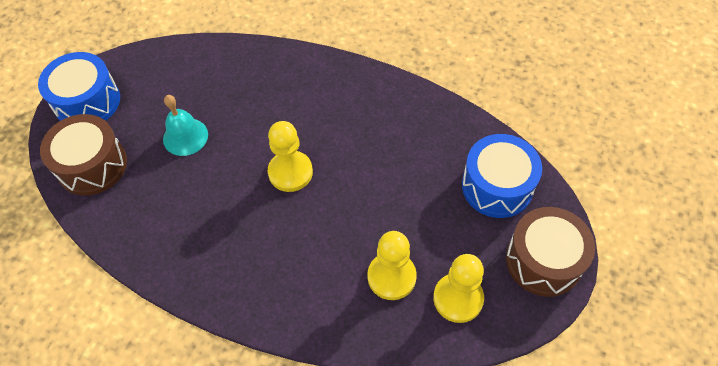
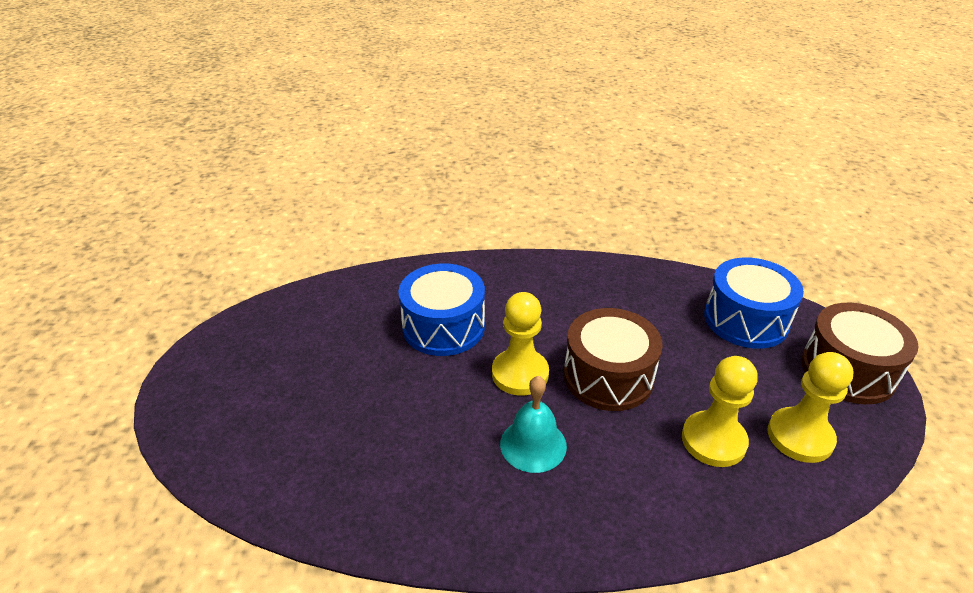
camera: 25 degrees left, 20 degrees down
blue drum [38,52,120,121] -> blue drum moved to [398,263,485,356]
brown drum [40,114,127,196] -> brown drum moved to [564,308,663,411]
turquoise bell [163,95,208,156] -> turquoise bell moved to [500,376,567,473]

